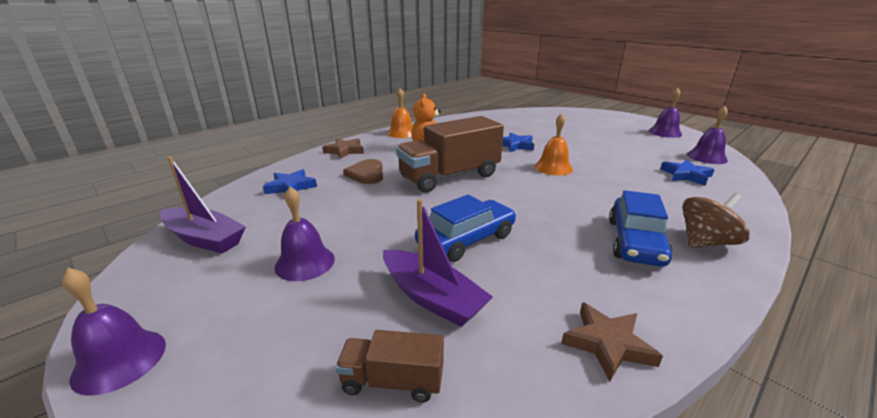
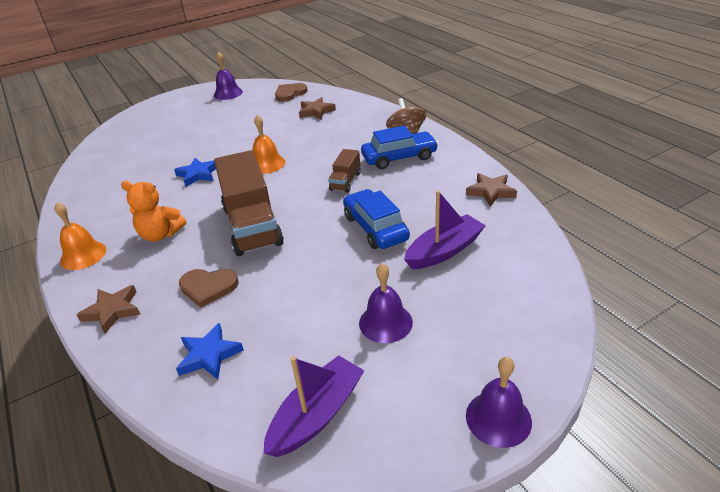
camera: 75 degrees left, 10 degrees up
brown truck [335,330,444,403] -> brown truck moved to [328,149,361,193]
blue car [609,190,673,267] -> blue car turned 45 degrees counterclockwise [361,126,439,169]
blue star [660,160,715,186] -> brown star [299,97,336,120]
purple bell [687,106,728,164] -> brown heart [275,83,308,102]

